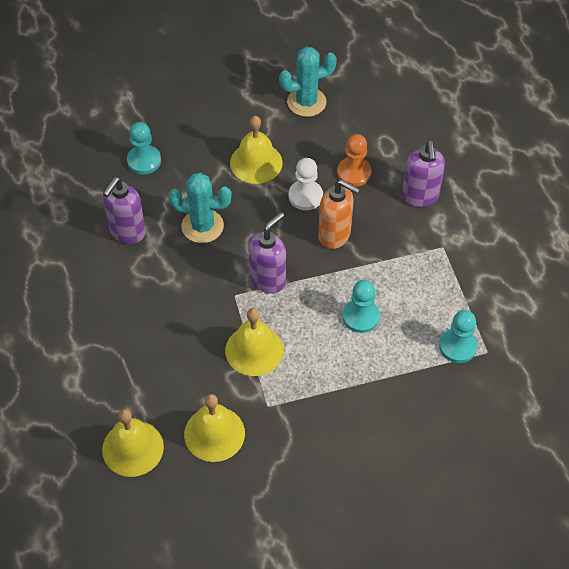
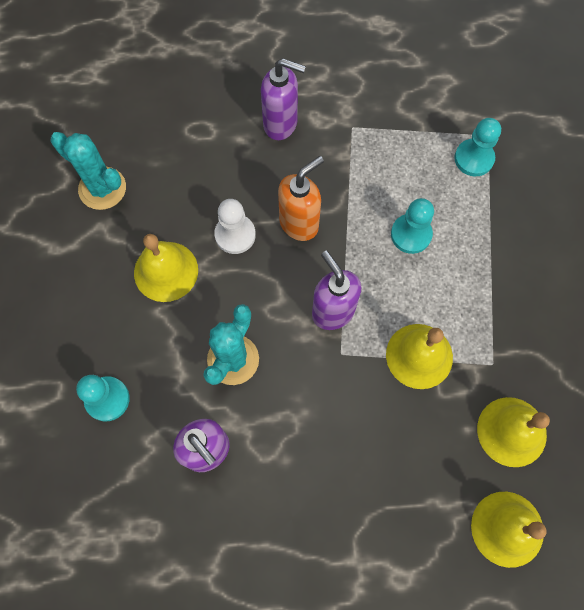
camera: 70 degrees left, 15 degrees up
turquoise cactus [279,47,337,117] -> turquoise cactus turned 60 degrees counterclockwise [51,132,126,210]
orange pawn [337,134,372,187] -> none

